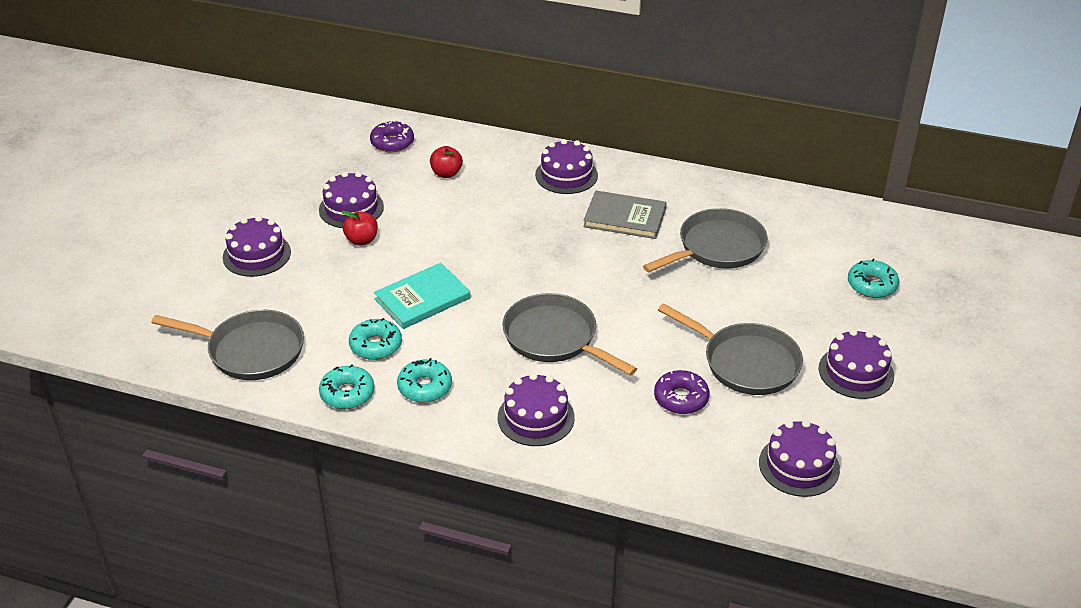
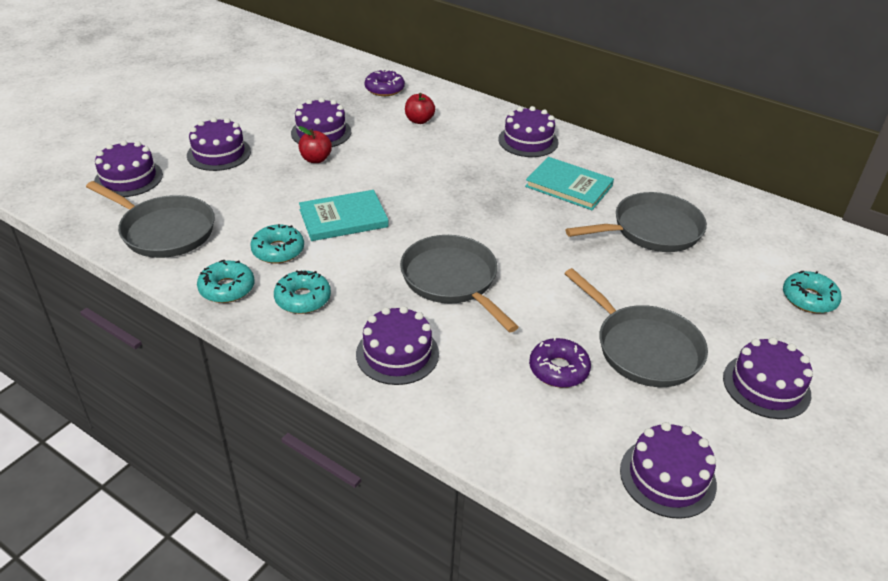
camera: 15 degrees right, 0 degrees up
grey book [583,191,667,239] -> turquoise book [525,157,614,210]
none -> purple cake [94,140,163,197]

